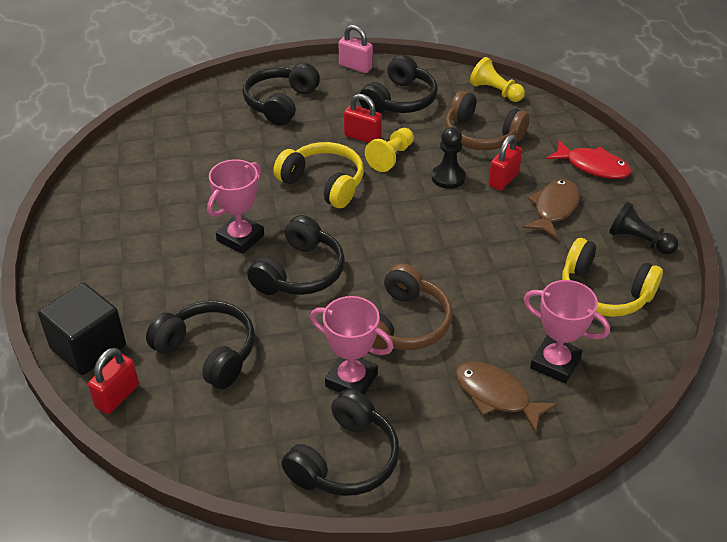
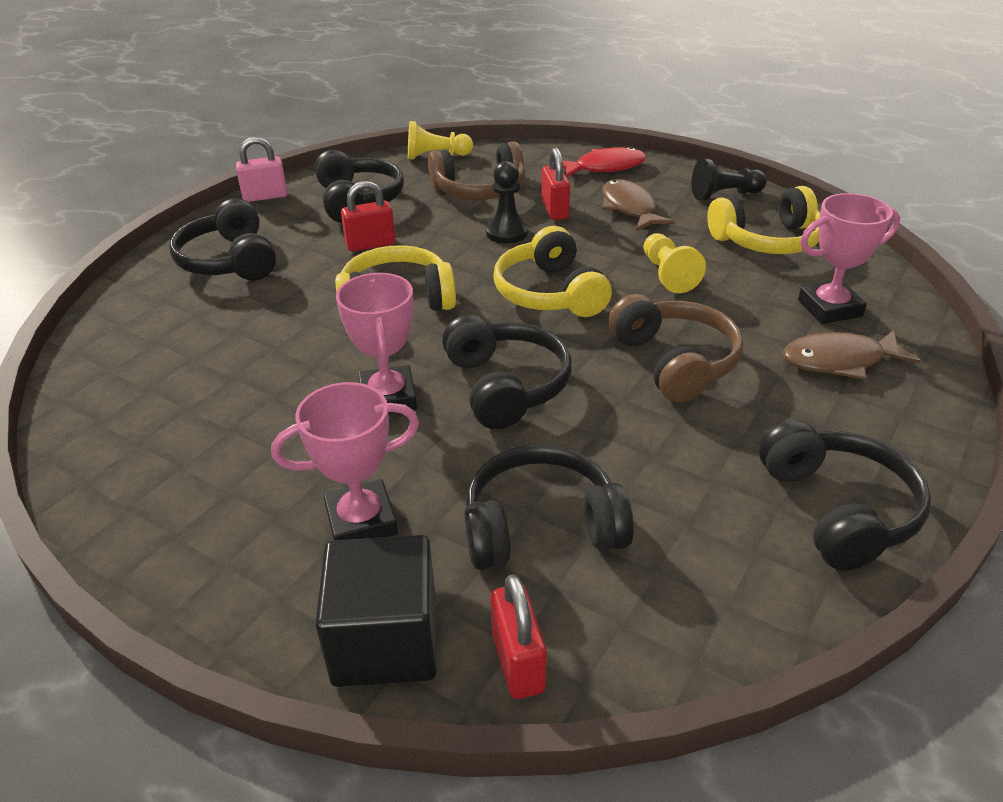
camera: 45 degrees left, 5 degrees down
pink trophy [310,296,394,394] -> pink trophy moved to [271,382,419,540]
yellow pawn [365,128,414,172] -> yellow pawn moved to [644,233,706,293]
none -> yellow headphones [493,226,612,317]

